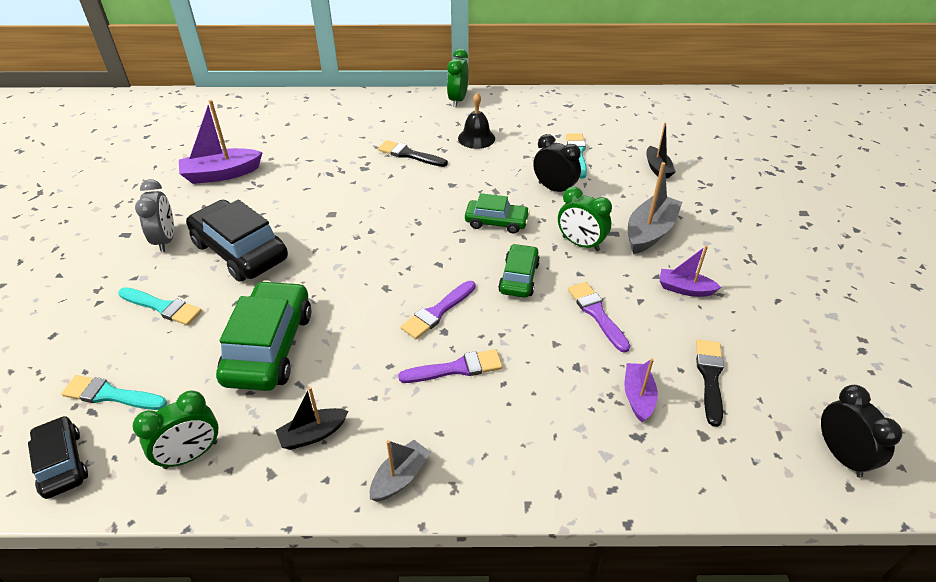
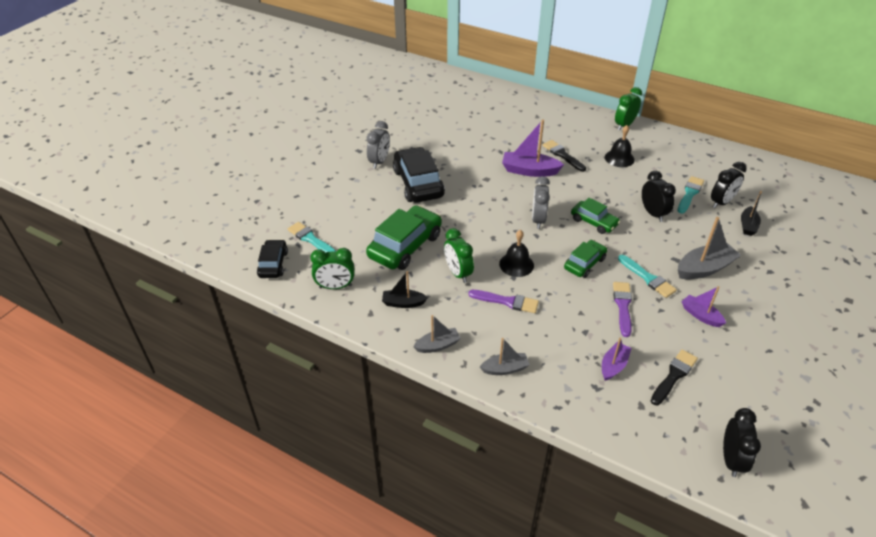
camera: 30 degrees right, 0 degrees up
turquoise brush [118,287,202,325] -> turquoise brush moved to [618,255,677,298]
purple boat [179,100,263,184] -> purple boat moved to [502,120,564,177]
purple brush [401,281,476,339] -> black bell [499,230,534,277]
green clock [558,187,612,251] -> green clock moved to [444,228,474,283]
none -> grey boat [480,338,530,375]
none -> grey clock [532,176,550,229]
none -> black clock [711,162,747,208]

